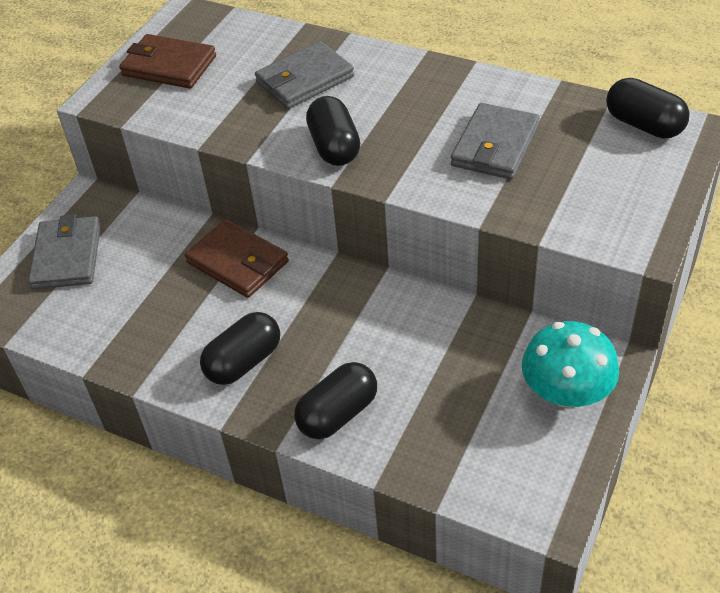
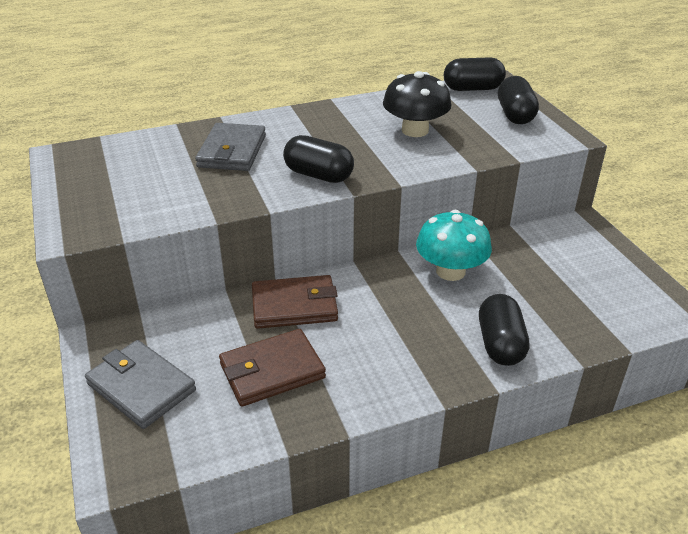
camera: 50 degrees left, 10 degrees down
brown wallet [119,34,216,89] -> brown wallet moved to [219,329,326,407]
black capsule [200,312,280,385] -> black capsule moved to [498,76,539,124]
grey wallet [451,103,540,179] -> black mushroom [383,71,451,137]
turquoise mushroom [522,321,619,408] -> turquoise mushroom moved to [416,210,492,281]

